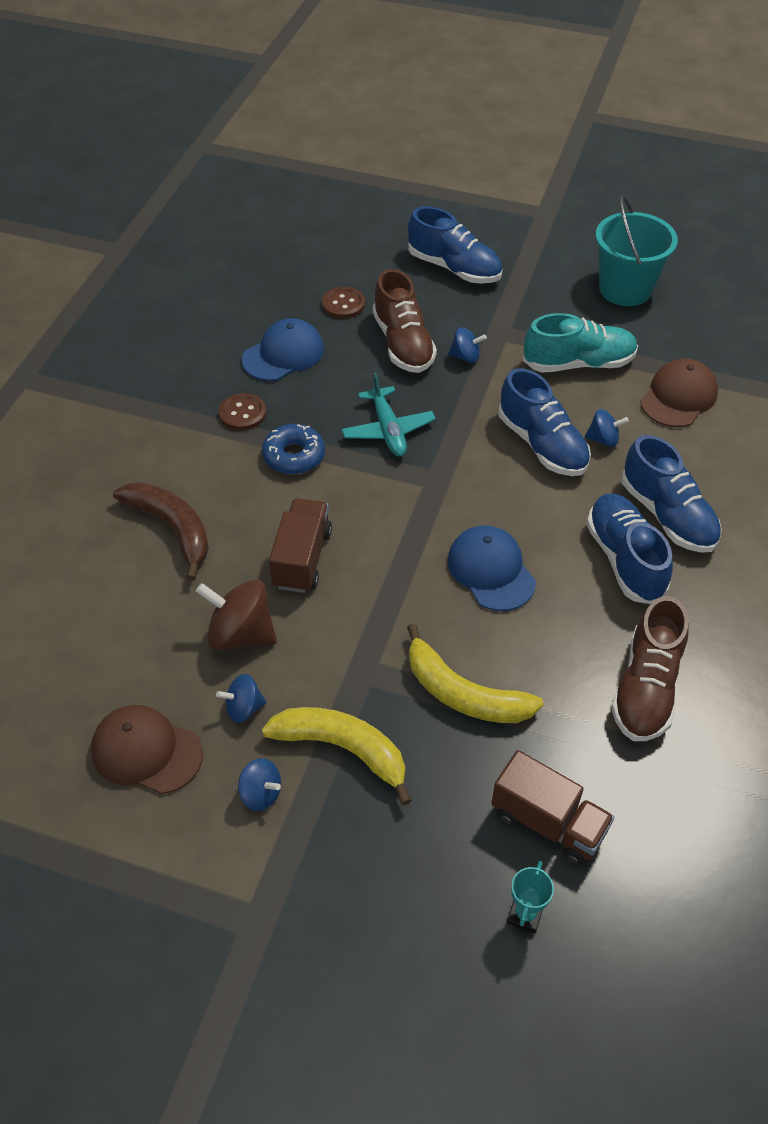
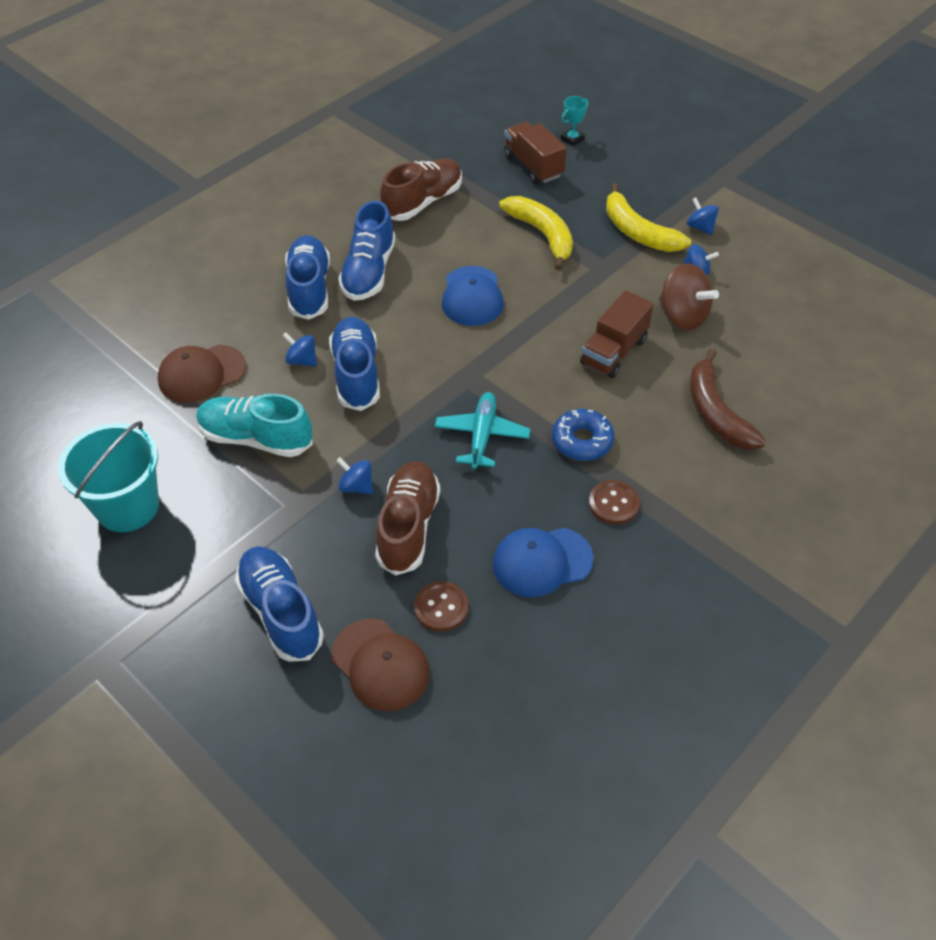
camera: 155 degrees left, 0 degrees up
brown cap [91,705,203,794] -> brown cap moved to [331,619,430,711]

